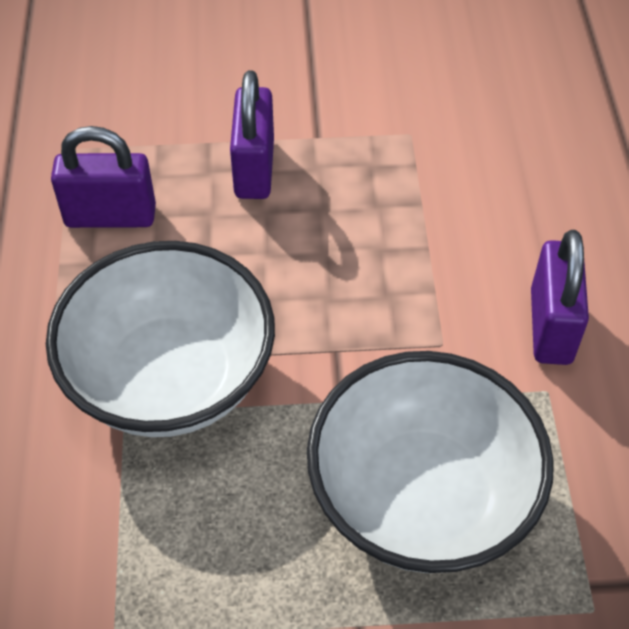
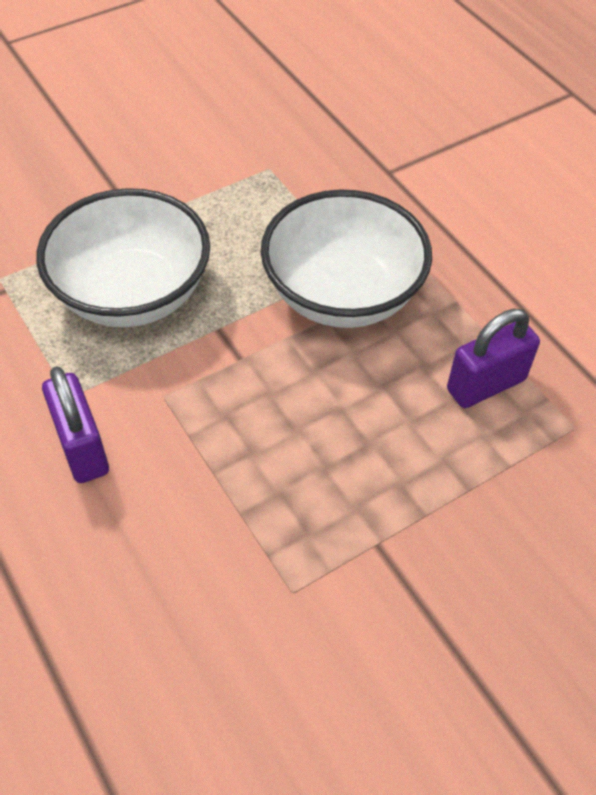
camera: 150 degrees right, 0 degrees up
purple padlock [230,70,274,199] -> none

